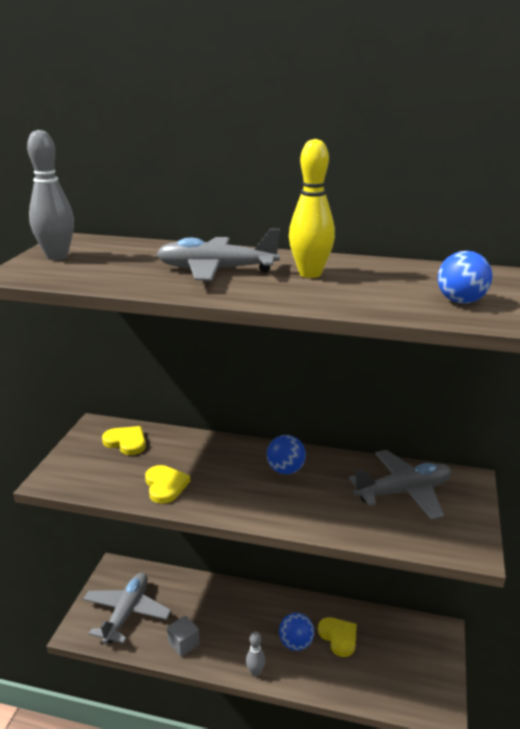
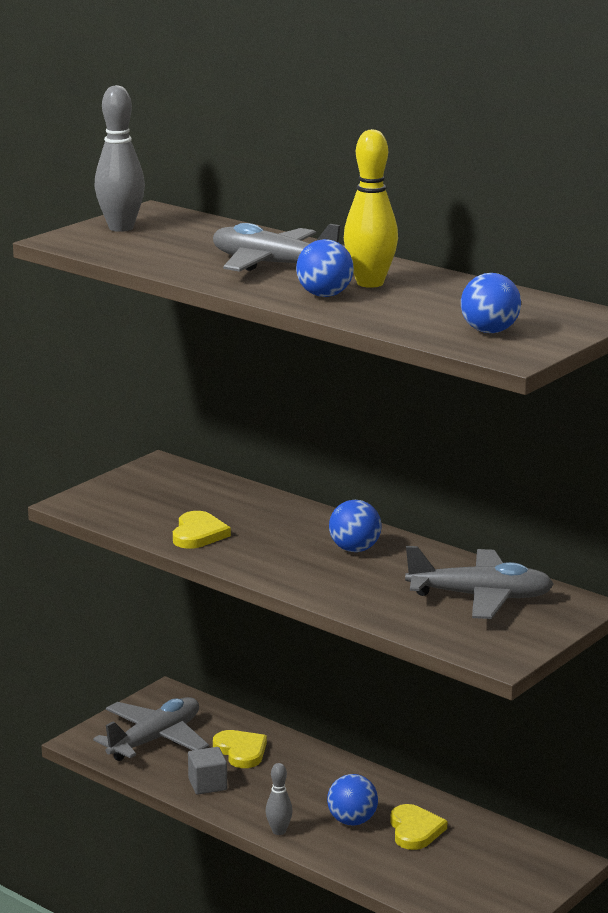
camera: 25 degrees right, 5 degrees down
yellow heart [102,426,146,455] -> yellow heart moved to [213,730,267,768]
none -> blue ball [296,239,354,297]

